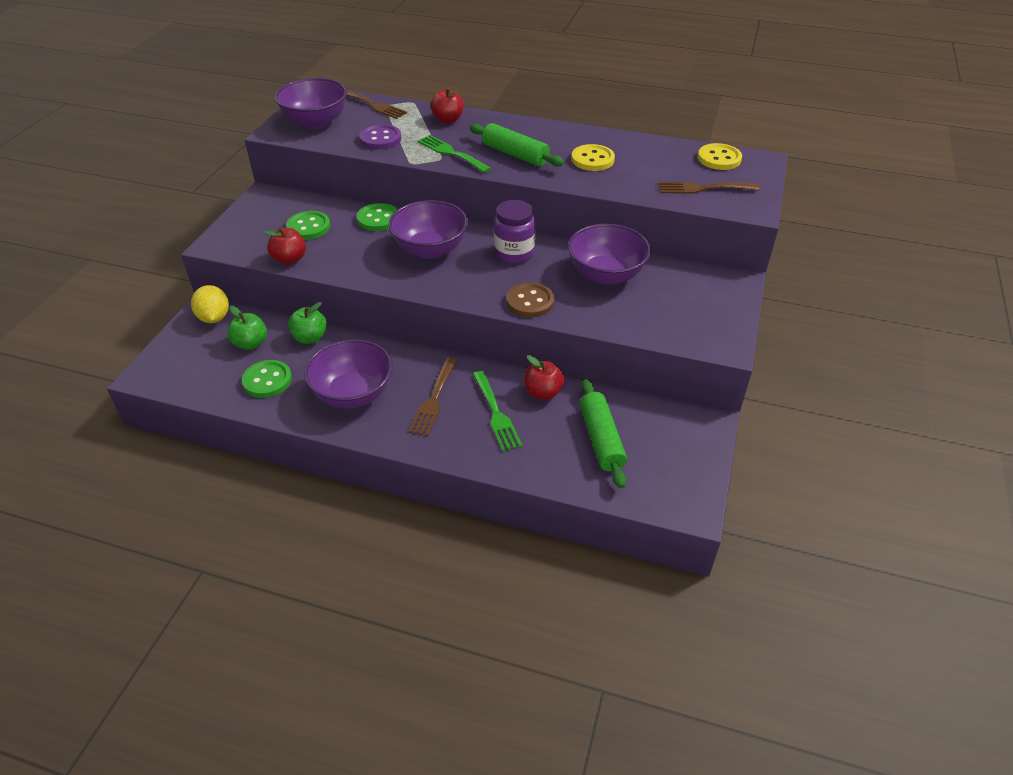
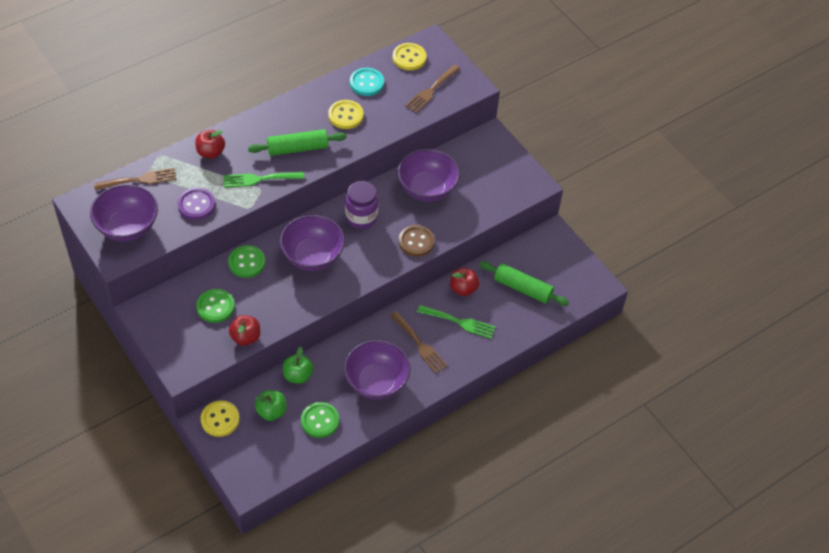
camera: 55 degrees left, 10 degrees up
yellow lemon [191,285,229,323] -> yellow button [201,400,240,437]
none -> turquoise button [350,68,384,96]

